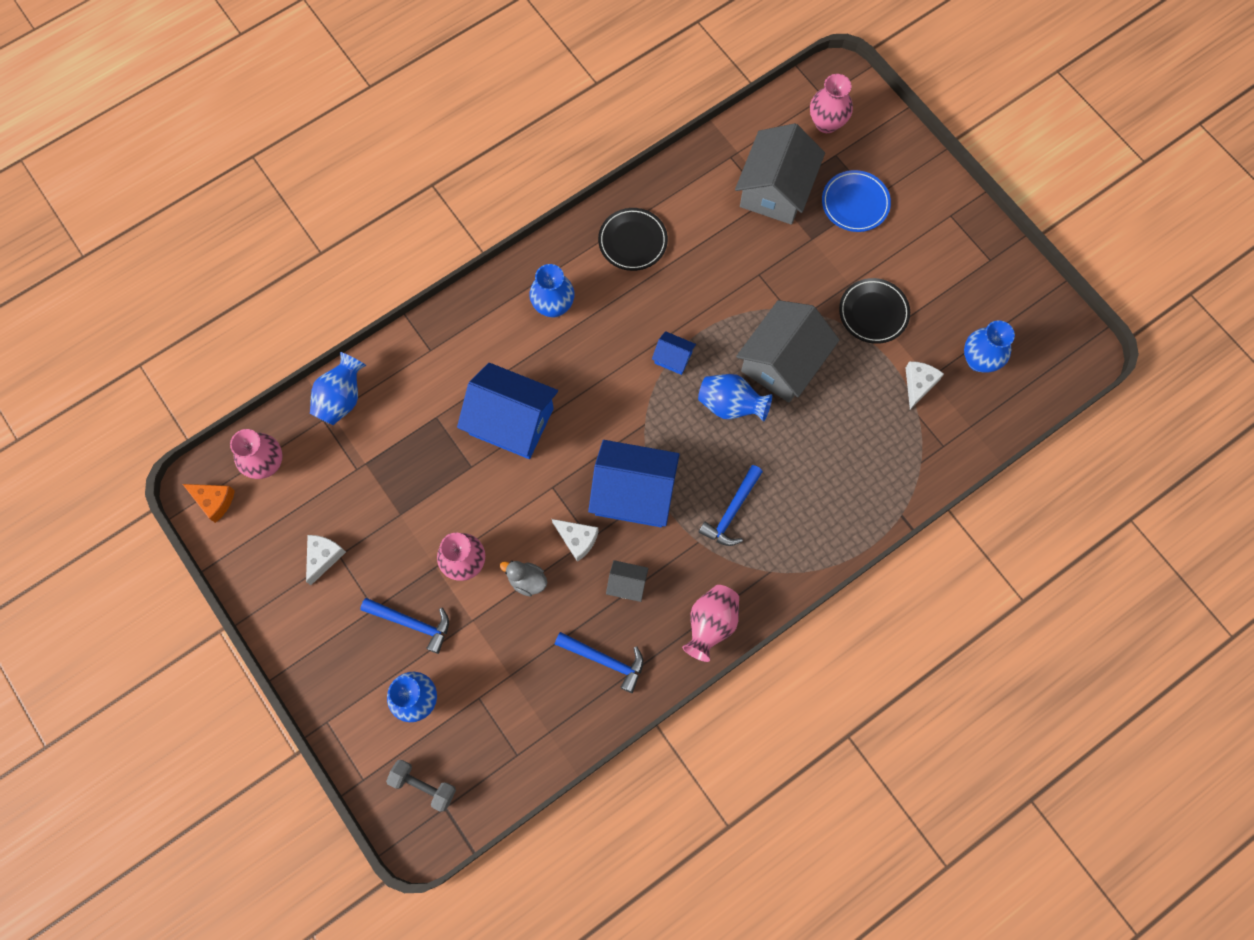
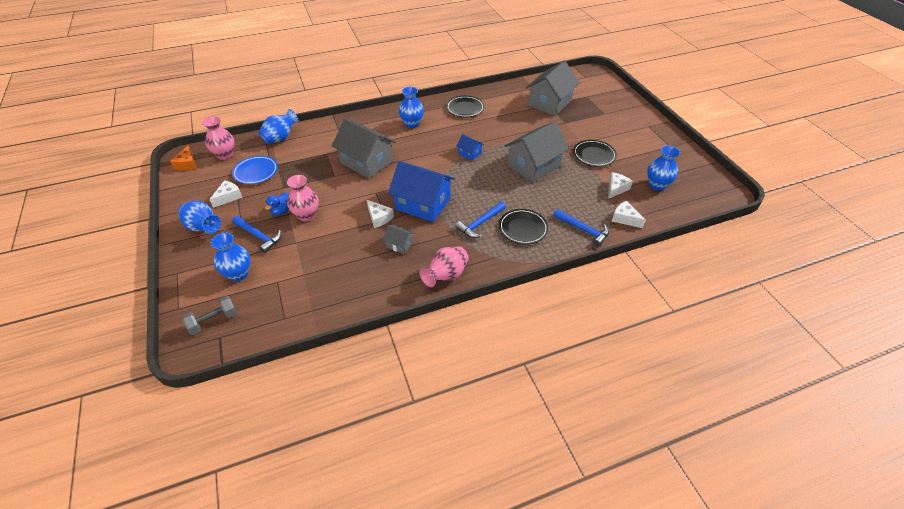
camera: 15 degrees right, 25 degrees down
orange cheese [183,484,235,523] -> orange cheese turned 45 degrees clockwise [170,146,196,170]
grey dumbbell [386,760,456,812] -> grey dumbbell turned 75 degrees counterclockwise [182,296,237,335]
blue house [457,363,558,459] -> grey house [332,118,396,179]
grey duck [500,561,547,597] -> none
blue hammer [555,632,643,693] -> blue hammer moved to [553,209,609,247]
blue vase [698,374,772,422] -> blue vase moved to [178,201,221,234]
pink vase [810,74,853,133] -> none
blue plate [822,170,891,232] -> blue plate moved to [232,156,278,184]
none -> blue duck [265,192,289,215]
none -> black plate [499,209,548,244]
none -> white cheese [612,201,646,228]

